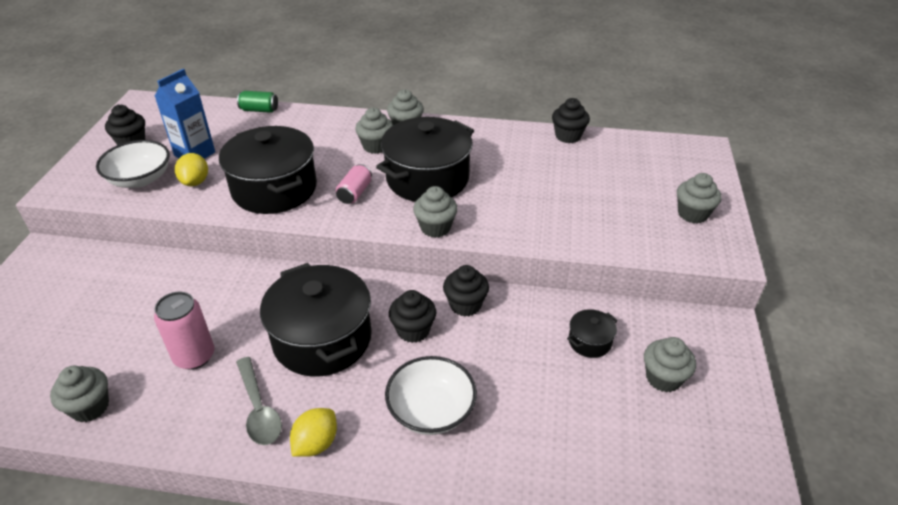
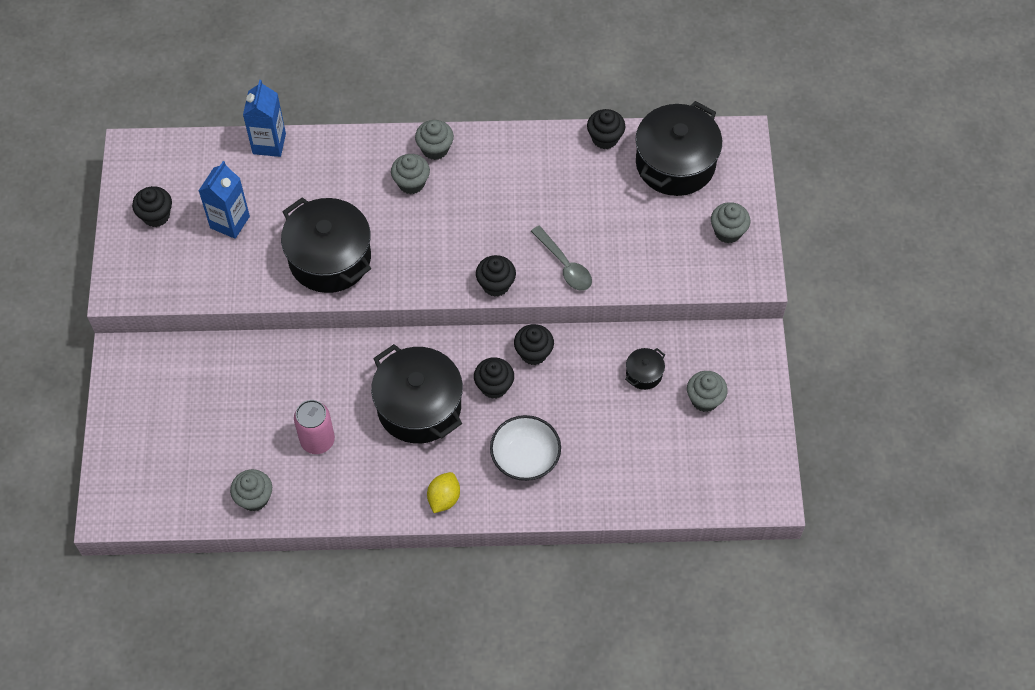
camera: 10 degrees left, 20 degrees up
white bowl [96,140,170,188] -> none
yellow lemon [175,153,208,186] -> none
grey spoon [236,357,282,445] -> grey spoon moved to [531,226,592,291]
green can [237,91,278,113] -> blue carton [243,80,286,157]
pink can [336,164,372,204] -> none
black pot [376,117,474,202] -> black pot moved to [635,101,722,196]
grey cupcake [413,186,458,238] -> black cupcake [476,255,516,297]

